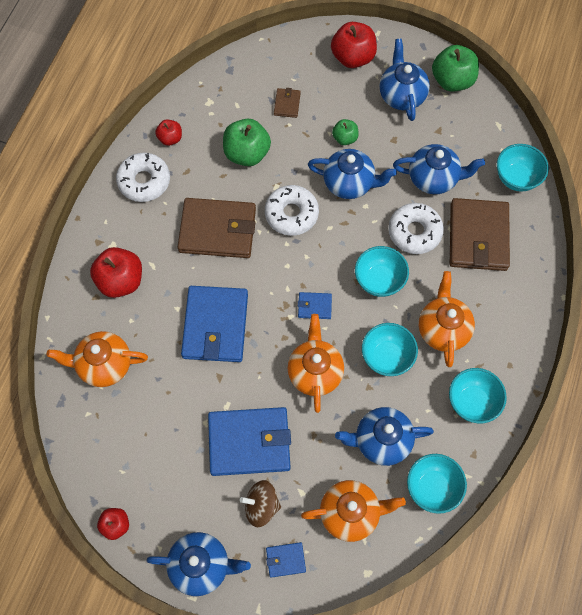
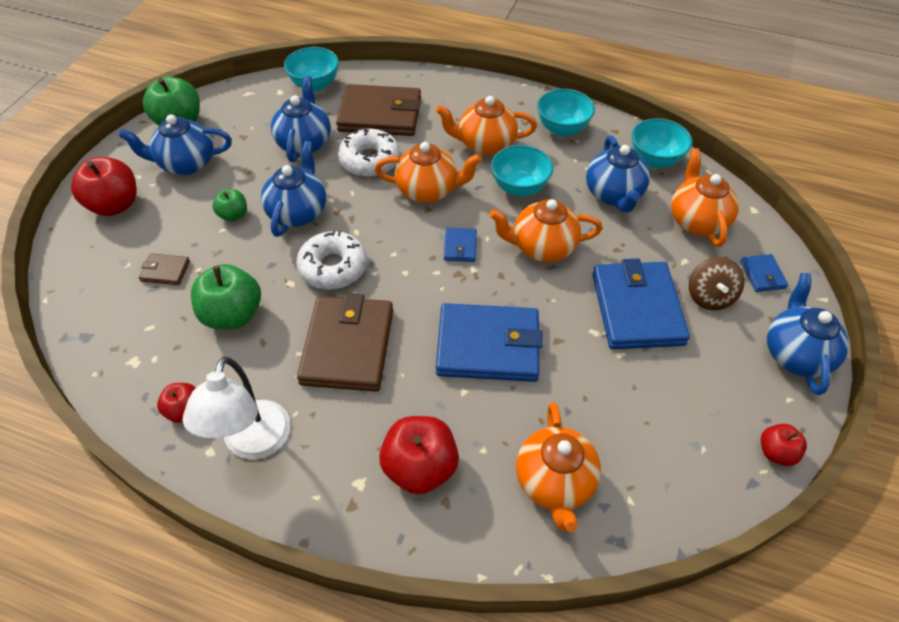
camera: 90 degrees left, 15 degrees down
white donut [116,153,170,202] -> white lamp [183,356,291,459]
turquoise bowl [355,246,409,297] -> orange teapot [375,142,482,203]

